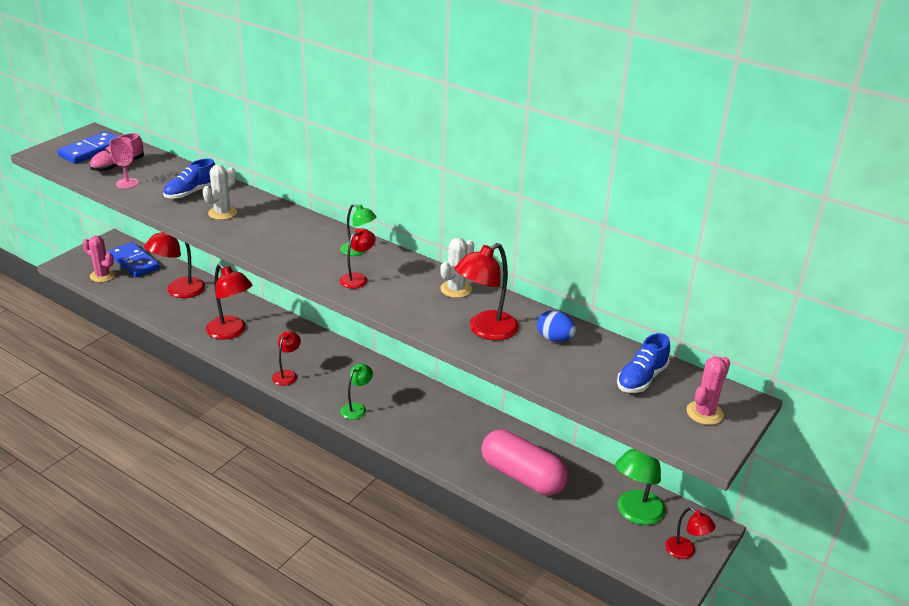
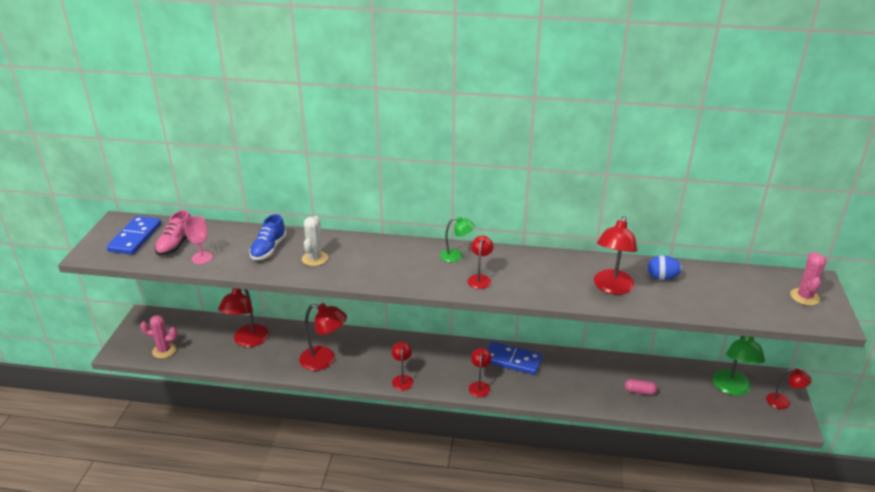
camera: 25 degrees left, 0 degrees up
blue domino [109,242,160,277] -> blue domino moved to [487,342,543,375]
green lamp [340,364,373,420] -> red lamp [469,348,492,397]
white cactus [440,238,474,298] -> none
pink capsule [481,429,569,495] -> pink capsule [625,379,657,395], size x0.41
blue shoe [617,333,670,393] -> none

